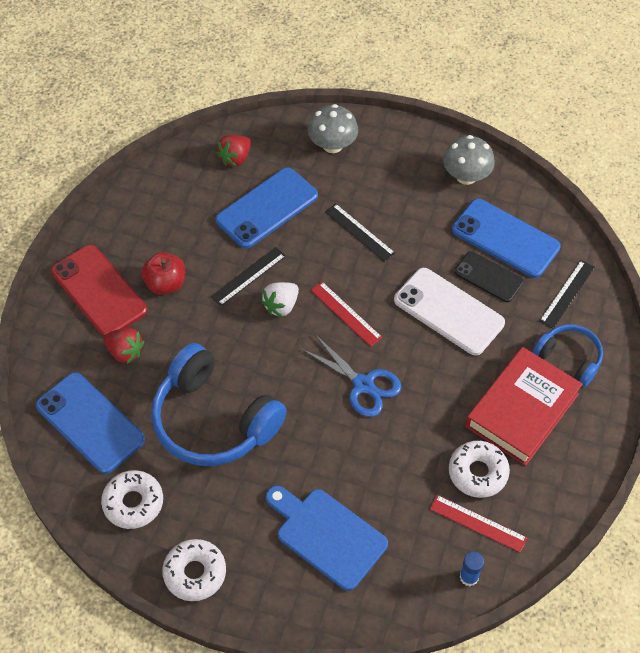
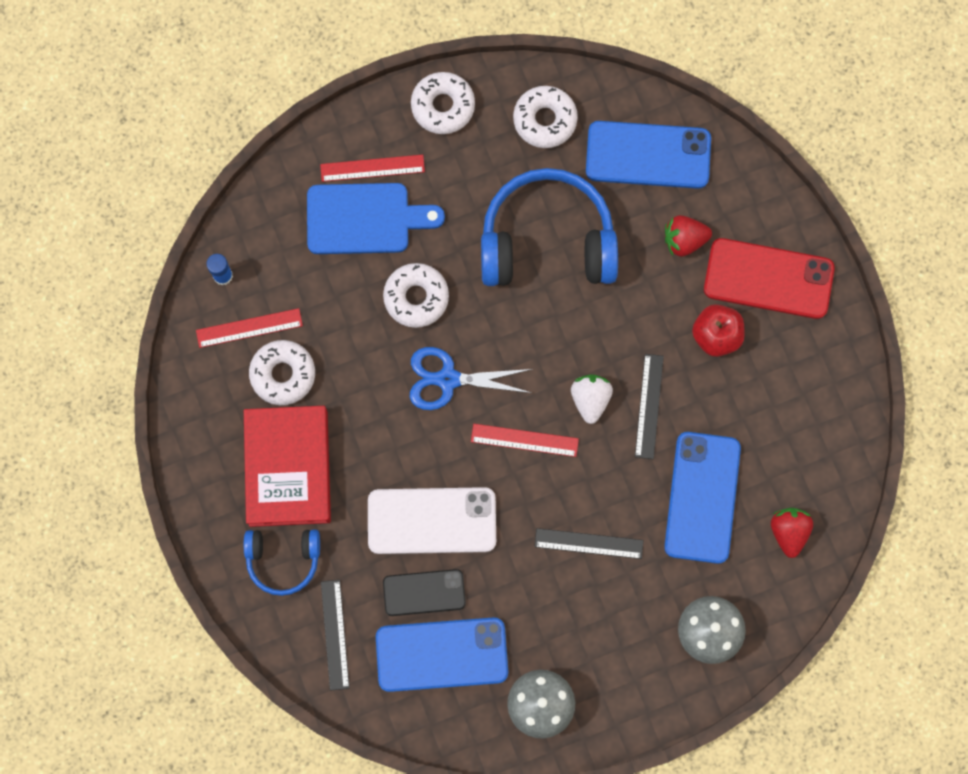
camera: 140 degrees right, 20 degrees up
none -> red ruler [320,155,425,182]
none -> white donut [383,263,449,328]

